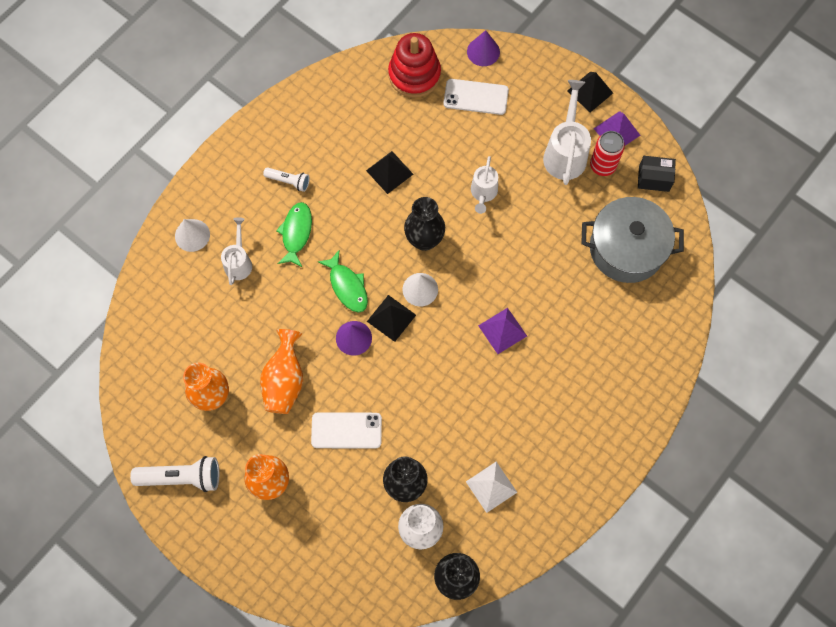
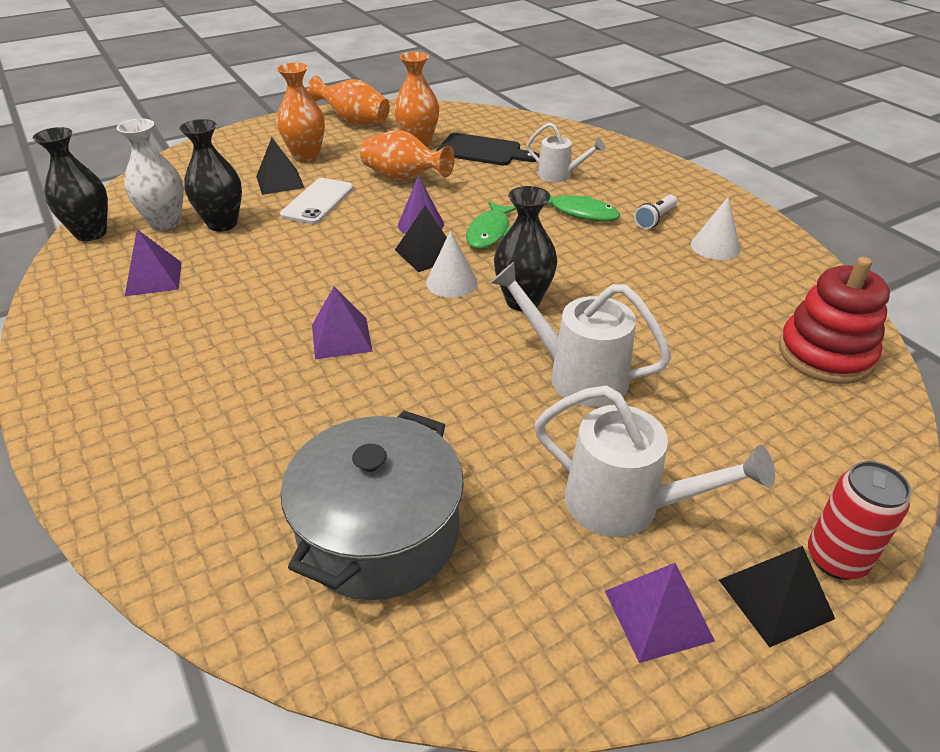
camera: 110 degrees right, 30 degrees down
white flashlight [130,456,219,492] -> orange vase [307,76,390,125]
white cone [175,219,210,252] -> white cone moved to [691,196,740,260]
green fish [318,251,368,313] -> green fish turned 60 degrees counterclockwise [466,201,516,249]
black pyramid [366,151,413,194] -> black pyramid moved to [256,138,304,195]
white phone [443,79,509,115] -> none
white pyramid [466,462,517,513] -> purple pyramid [125,229,182,296]
purple cone [467,30,500,66] -> none
white watering can [471,156,498,214] -> white watering can [490,262,671,407], size x1.61
red can [590,131,625,176] -> red can moved to [808,461,911,580]
black box [638,156,676,192] -> none
none -> black cutting board [436,133,539,165]

